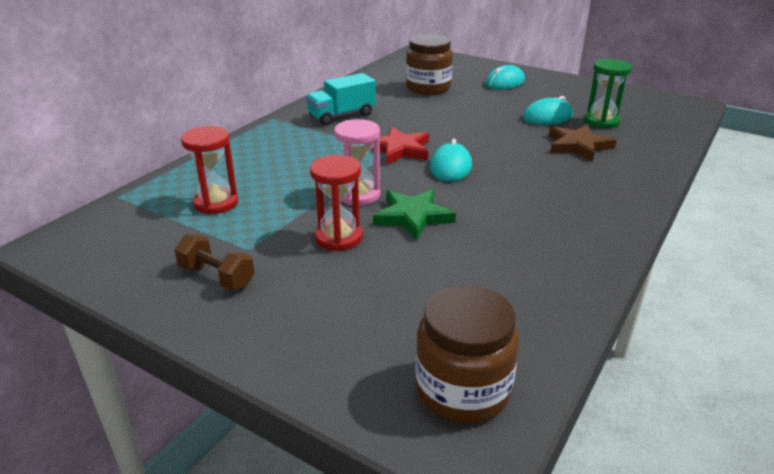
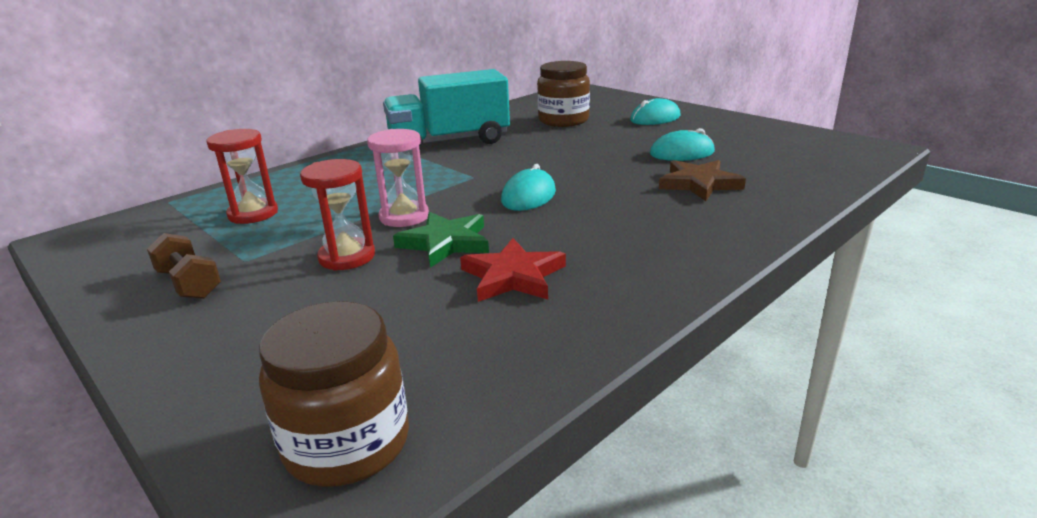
camera: 15 degrees right, 5 degrees down
turquoise truck [306,73,376,125] -> turquoise truck [383,69,510,150], size x1.62
red star [372,127,429,165] -> red star moved to [460,238,566,302]
green hourglass [584,59,632,129] -> none

